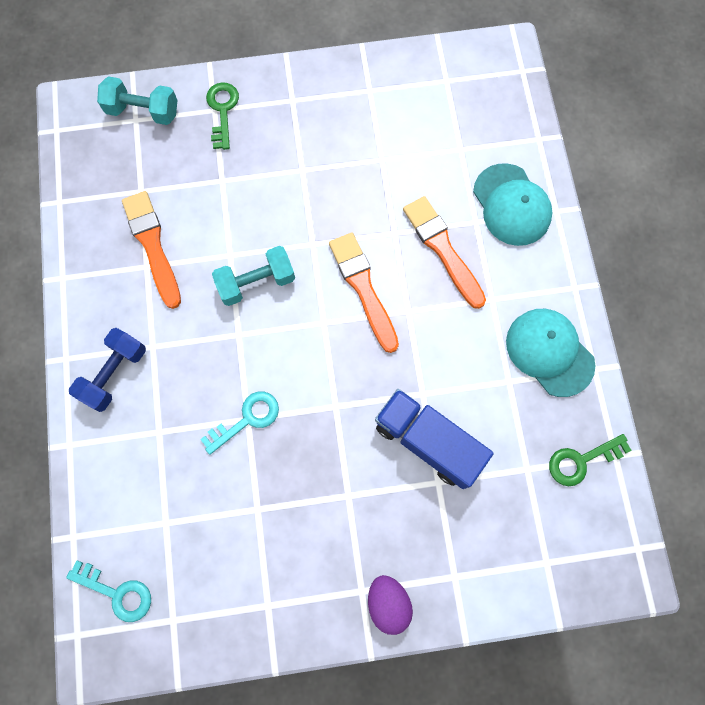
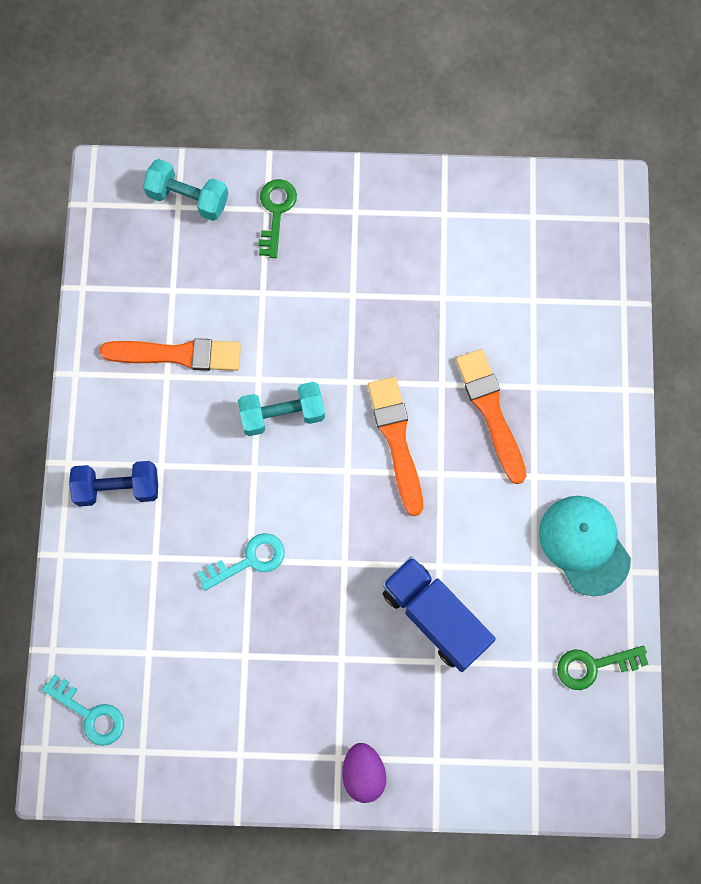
camera: 10 degrees right, 0 degrees up
blue dumbbell [69,328,146,412] -> blue dumbbell turned 45 degrees clockwise [69,461,158,506]
orange brush [122,191,181,309] -> orange brush turned 105 degrees clockwise [99,338,241,371]
turquoise cap [473,163,552,246] -> none

